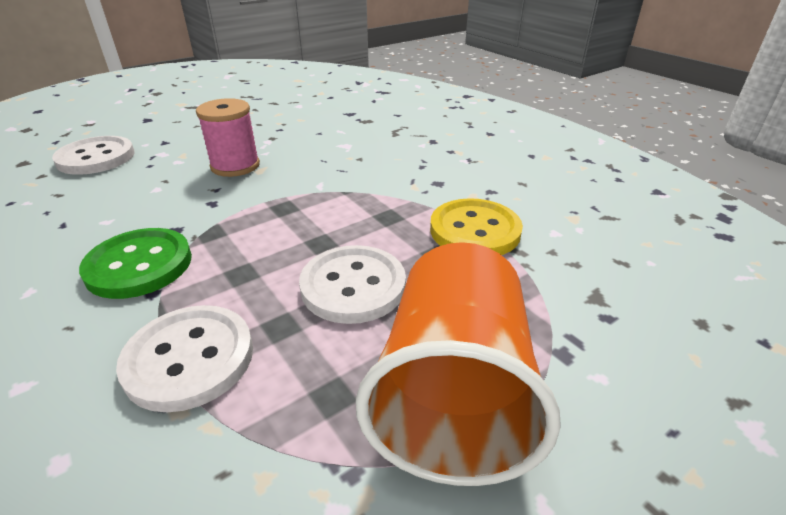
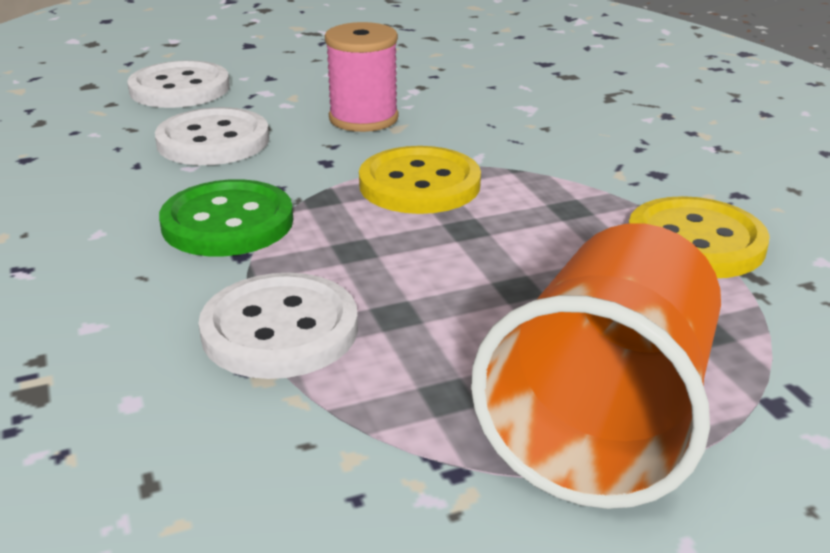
camera: 15 degrees right, 5 degrees down
white button [299,245,406,324] -> white button moved to [155,107,269,165]
none -> yellow button [359,146,481,214]

